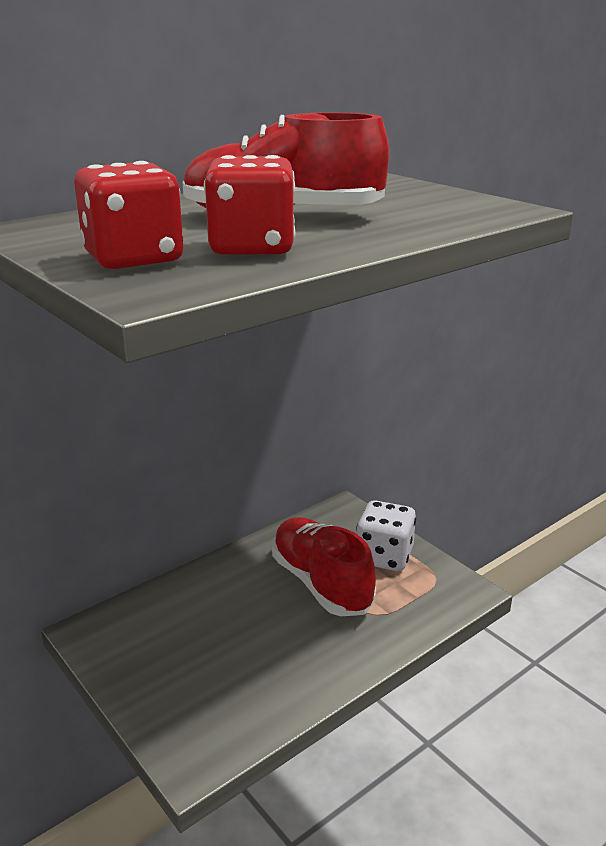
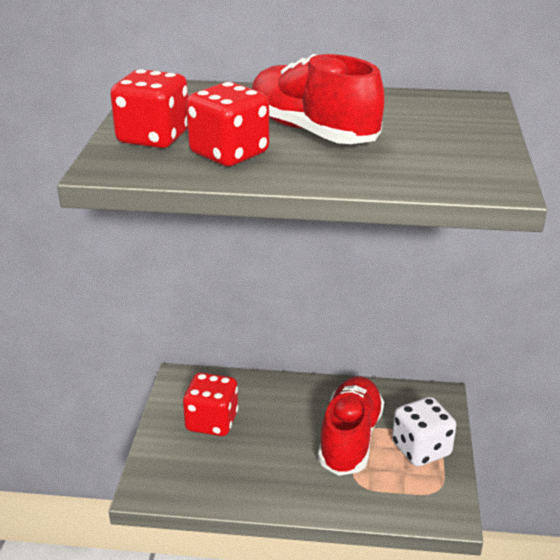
camera: 45 degrees right, 5 degrees up
none -> red dice [183,373,238,436]

